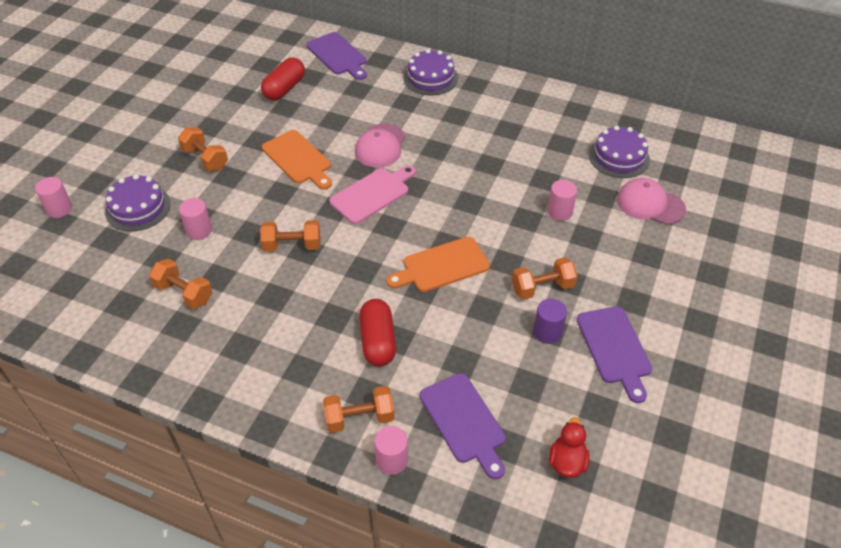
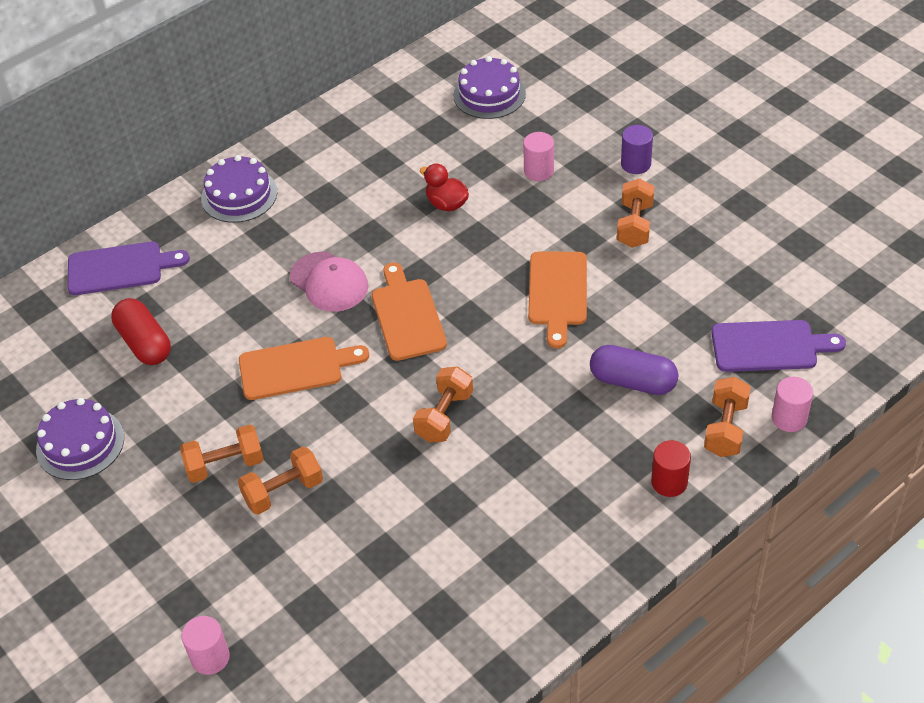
camera: 60 degrees left, 0 degrees up
purple cake [105,174,171,231] -> purple cake moved to [36,398,124,480]
orange dumbbell [149,258,213,309] -> orange dumbbell moved to [238,446,323,515]
pink cylinder [179,198,212,240] -> none
pink cutting board [329,165,416,224] -> orange cutting board [372,262,447,361]
red capsule [359,299,396,366] -> purple capsule [590,345,679,395]
purple cylinder [534,299,567,344] -> purple cylinder moved to [621,125,653,174]
red duck [549,417,590,478] -> red duck moved to [420,164,469,211]
purple cutting board [577,306,652,403] -> none
pink cap [617,178,686,225] -> none
none -> red cylinder [651,440,691,497]

